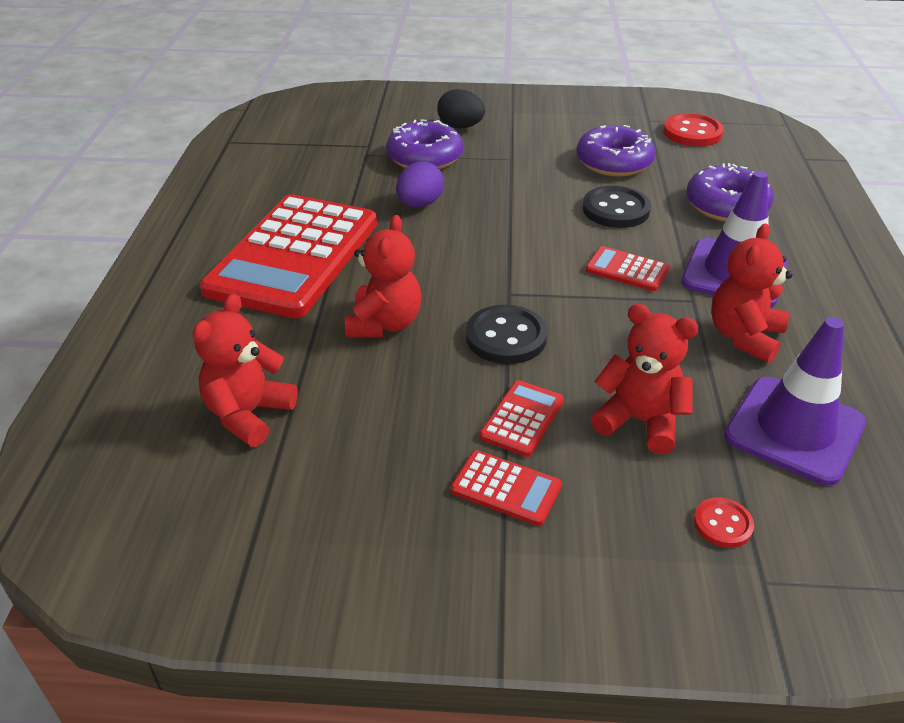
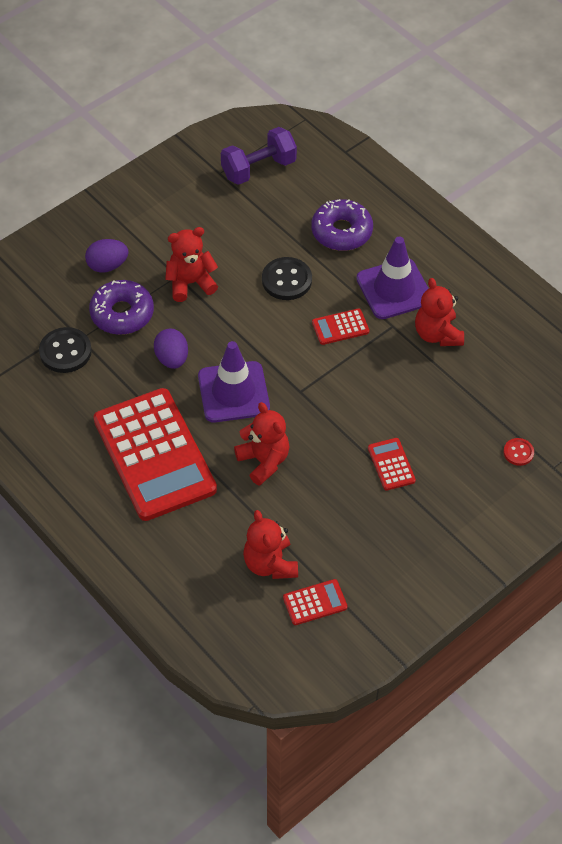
camera: 45 degrees left, 15 degrees up
black egg [437,89,485,128] -> purple egg [85,239,128,273]
red calculator [451,450,562,526] -> red calculator moved to [283,579,348,625]
black button [466,305,548,364] -> black button moved to [39,327,92,373]
purple donut [577,125,656,176] -> none
red teddy bear [590,304,699,454] -> red teddy bear moved to [165,227,218,302]
red button [663,113,724,146] -> purple dumbbell [221,127,297,185]
purple traffic cone [724,317,866,486] -> purple traffic cone moved to [198,341,270,422]

